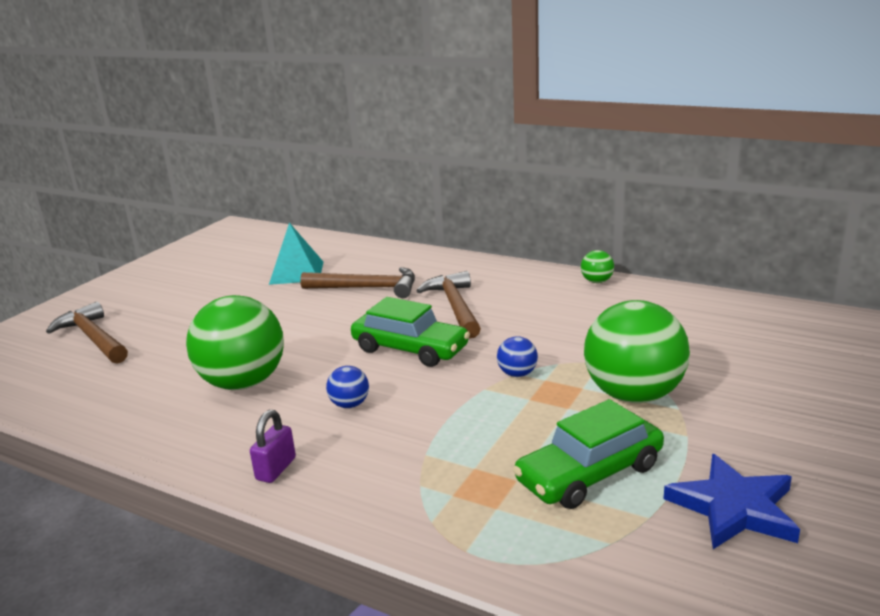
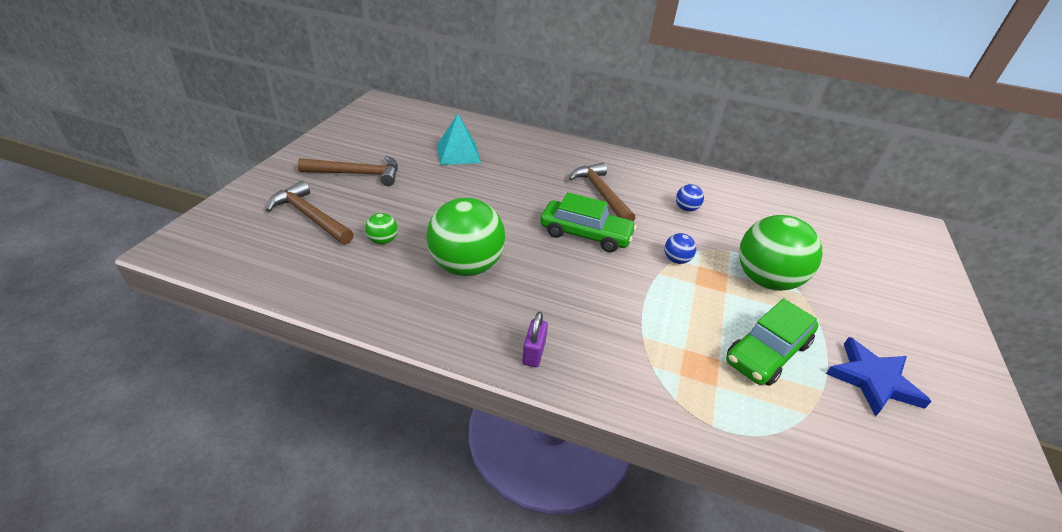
camera: 15 degrees left, 15 degrees up
brown hammer [300,267,415,298] -> brown hammer moved to [298,156,398,186]
blue ball [326,366,369,408] -> blue ball moved to [676,184,704,212]
green ball [581,250,614,283] -> green ball moved to [365,213,398,244]

